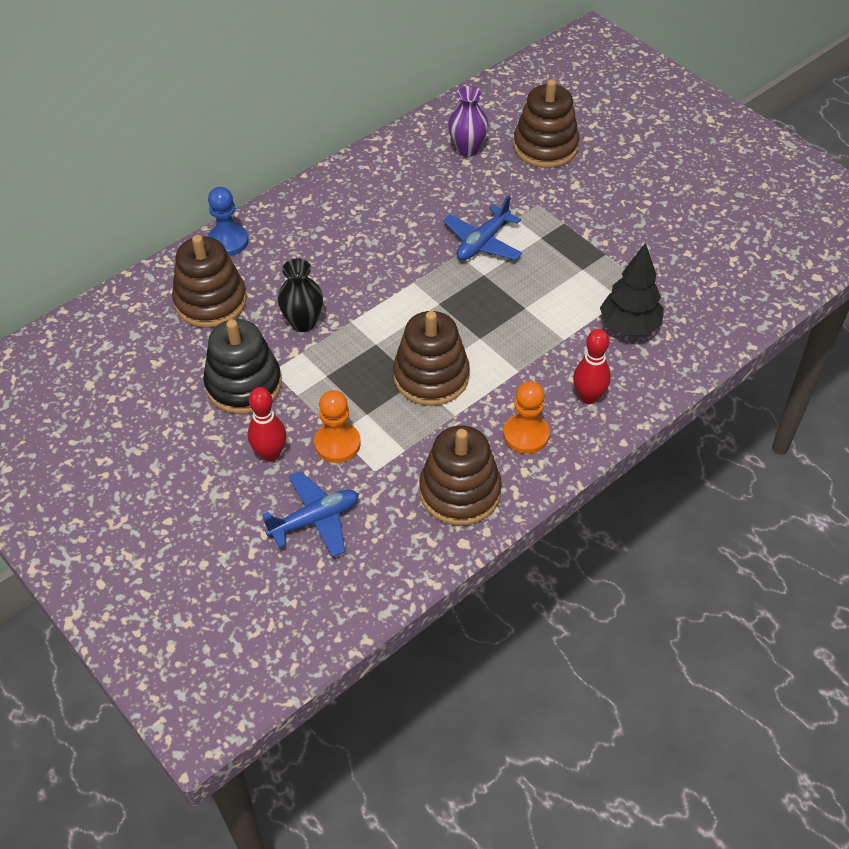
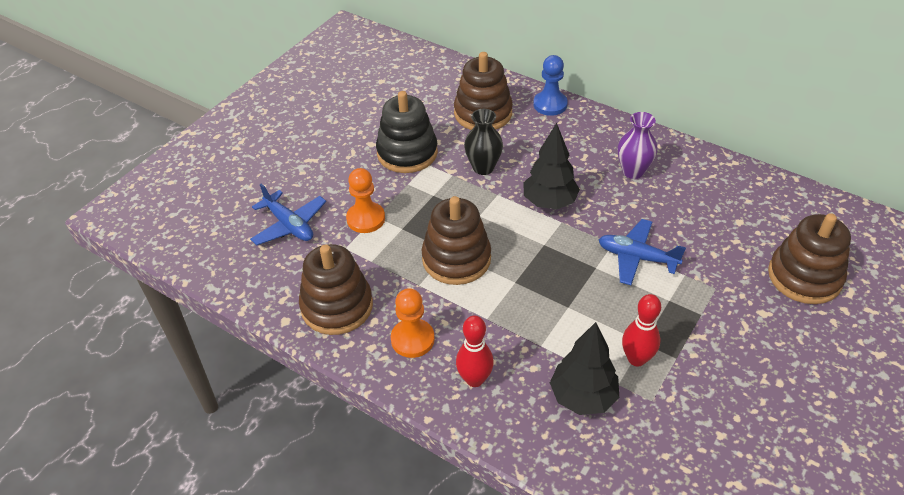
camera: 75 degrees right, 5 degrees down
red bowling pin [248,387,286,462] -> red bowling pin moved to [622,294,661,366]
purple vase [448,86,488,157] -> purple vase moved to [618,112,658,179]
none -> black tree [523,123,580,209]

